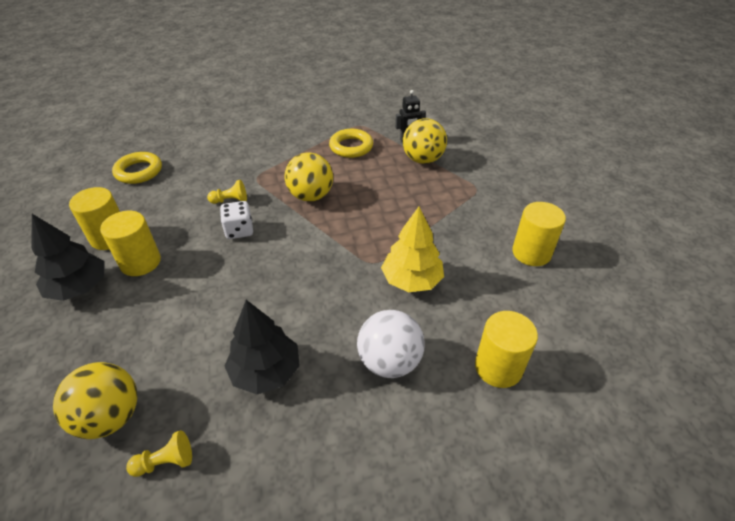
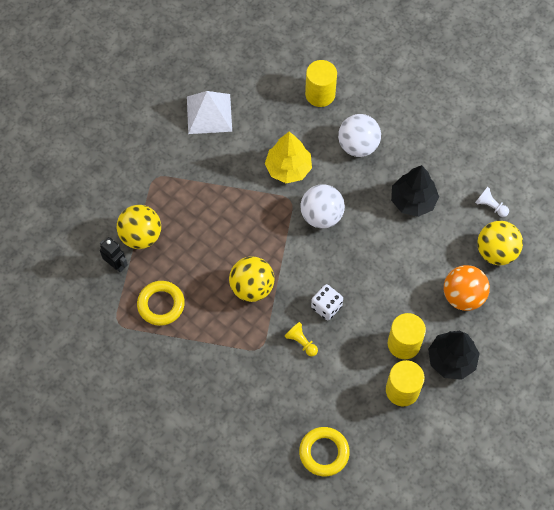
camera: 125 degrees left, 20 degrees up
yellow pawn [126,430,192,477] -> white pawn [475,187,509,217]
yellow cylinder [512,202,566,266] -> white pyramid [187,91,232,134]
none -> white ball [301,184,345,229]
none -> orange ball [444,265,490,311]

